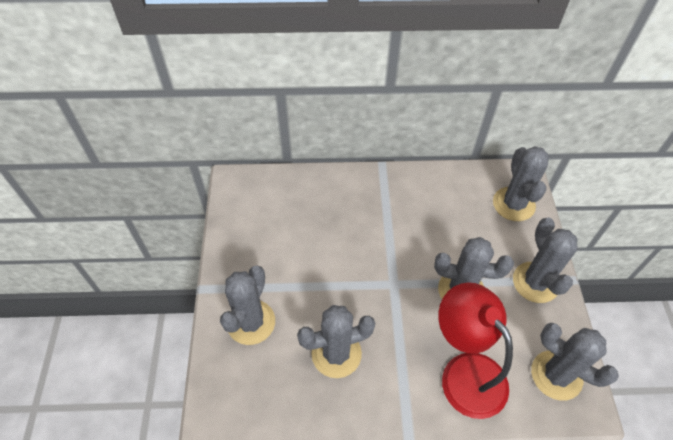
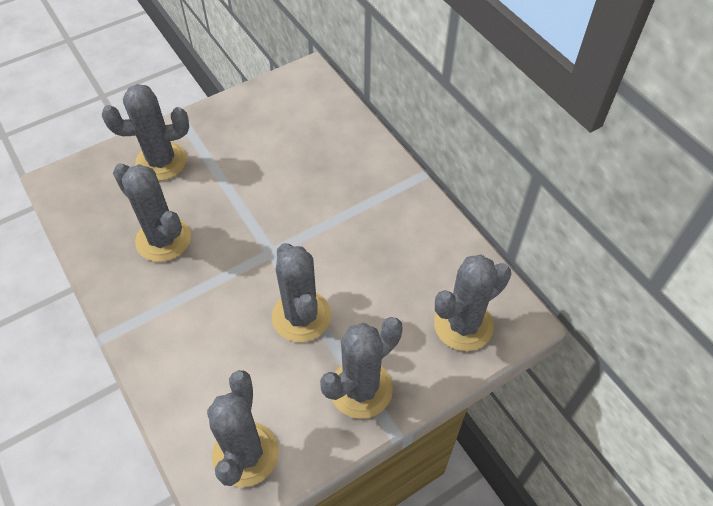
camera: 60 degrees right, 0 degrees up
red lamp [438,282,513,419] -> none

